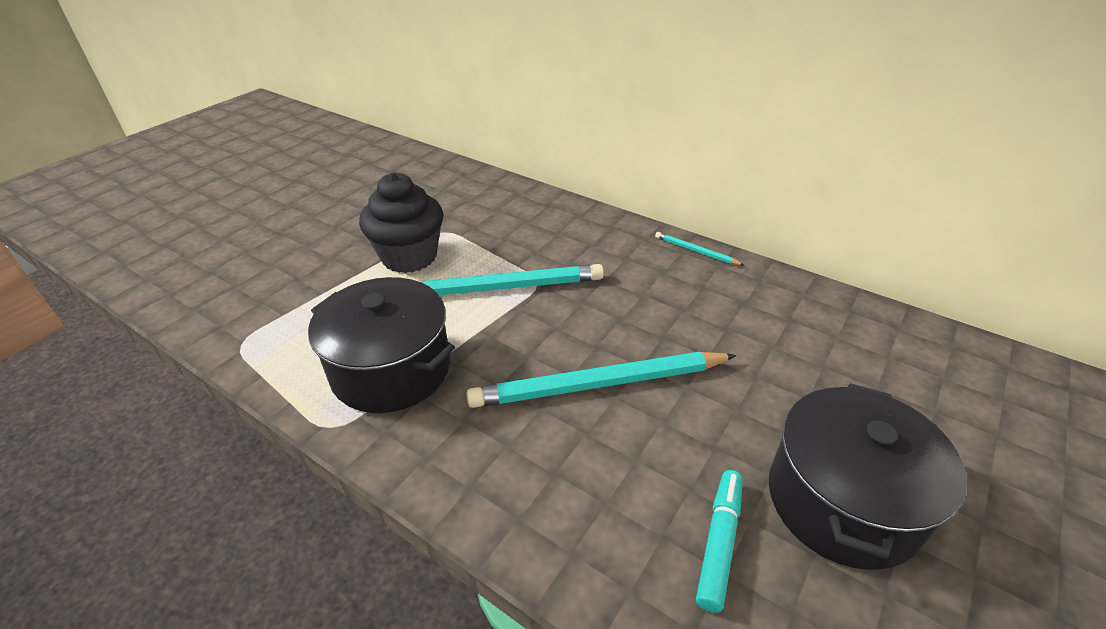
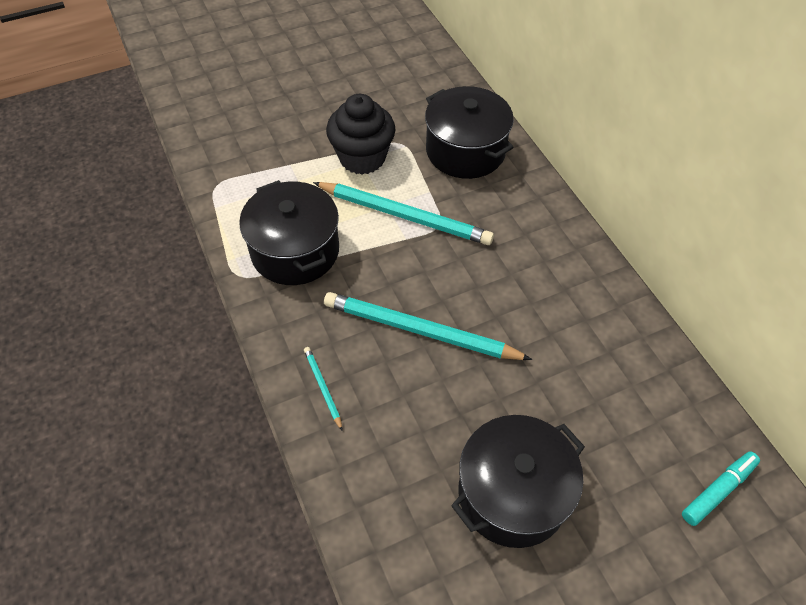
camera: 30 degrees right, 15 degrees up
turquoise pencil [655,232,744,265] -> turquoise pencil moved to [304,347,343,431]
turquoise marker [696,470,743,613] -> turquoise marker moved to [682,451,760,526]
none -> black pot [425,86,514,179]

